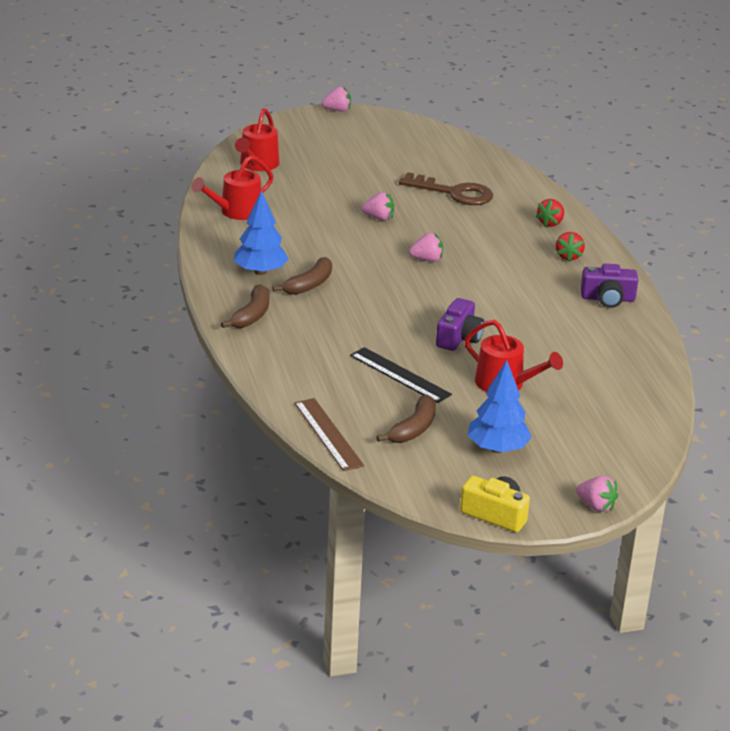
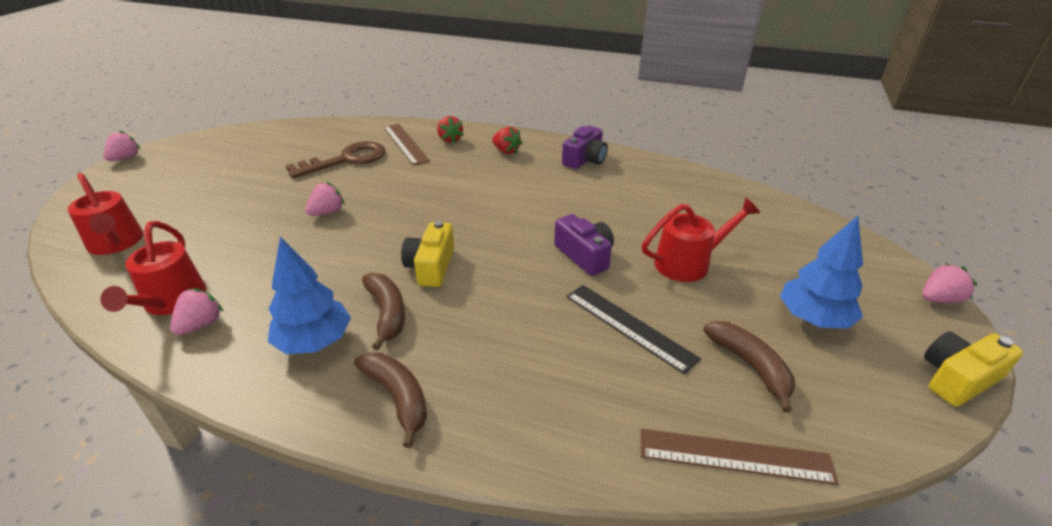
camera: 55 degrees left, 5 degrees up
black ruler [350,347,452,403] -> black ruler turned 60 degrees clockwise [566,285,701,374]
pink strawberry [409,233,443,262] -> pink strawberry moved to [170,288,223,335]
none -> brown ruler [383,124,430,166]
none -> yellow camera [401,221,454,287]

